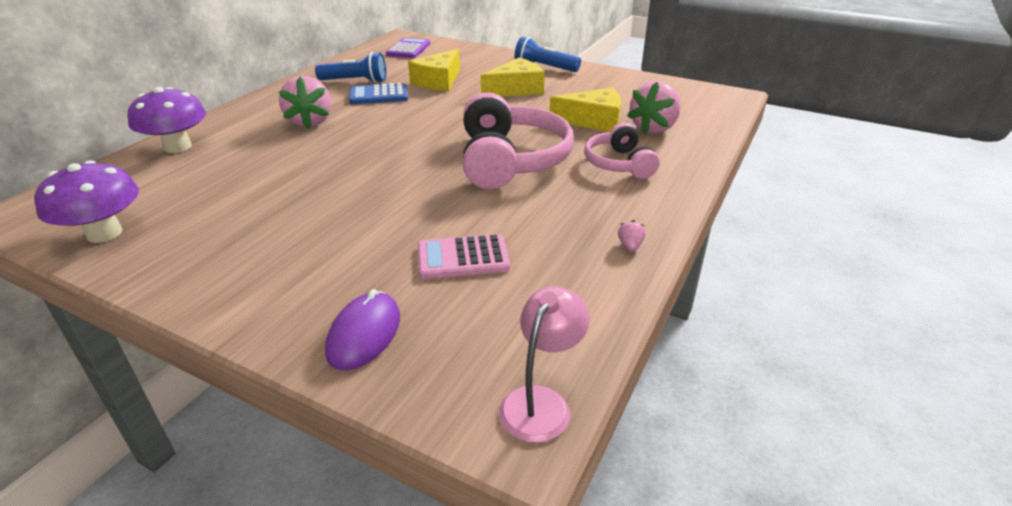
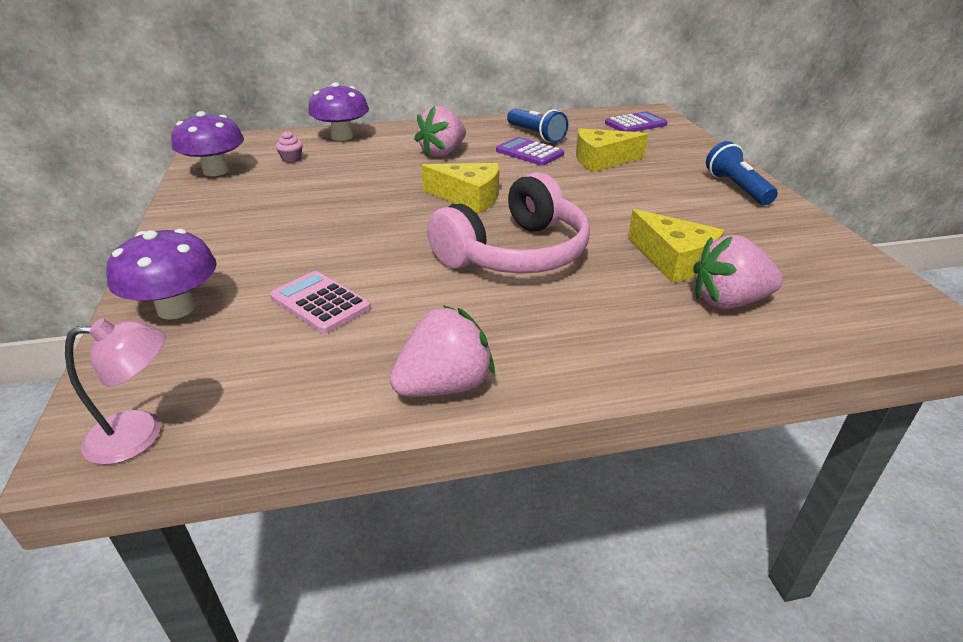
camera: 50 degrees right, 0 degrees up
purple mouse [325,289,400,370] -> purple mushroom [106,229,217,320]
blue calculator [349,83,408,104] -> purple calculator [496,137,564,166]
yellow cheese [481,58,545,96] -> yellow cheese moved to [422,163,499,214]
pink headphones [584,123,659,179] -> none
pink strawberry [618,220,646,252] -> pink strawberry [390,305,495,397], size x2.48
none -> pink cupcake [276,131,303,163]

